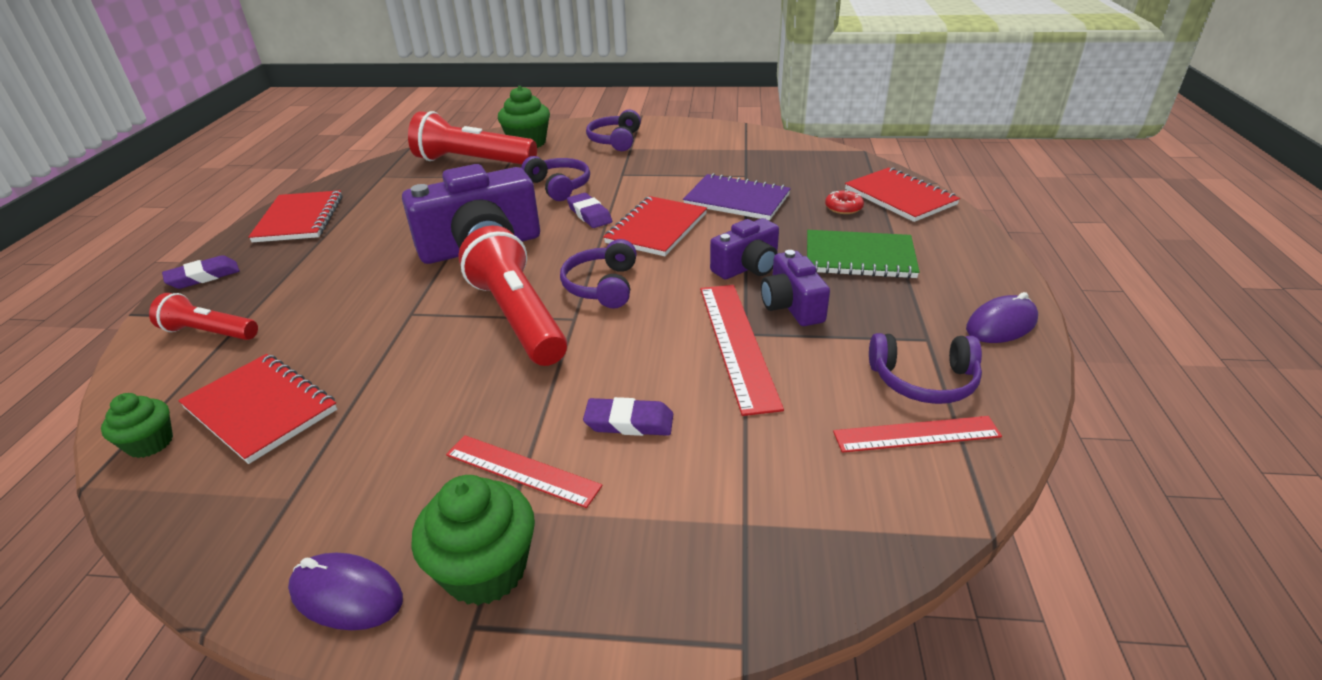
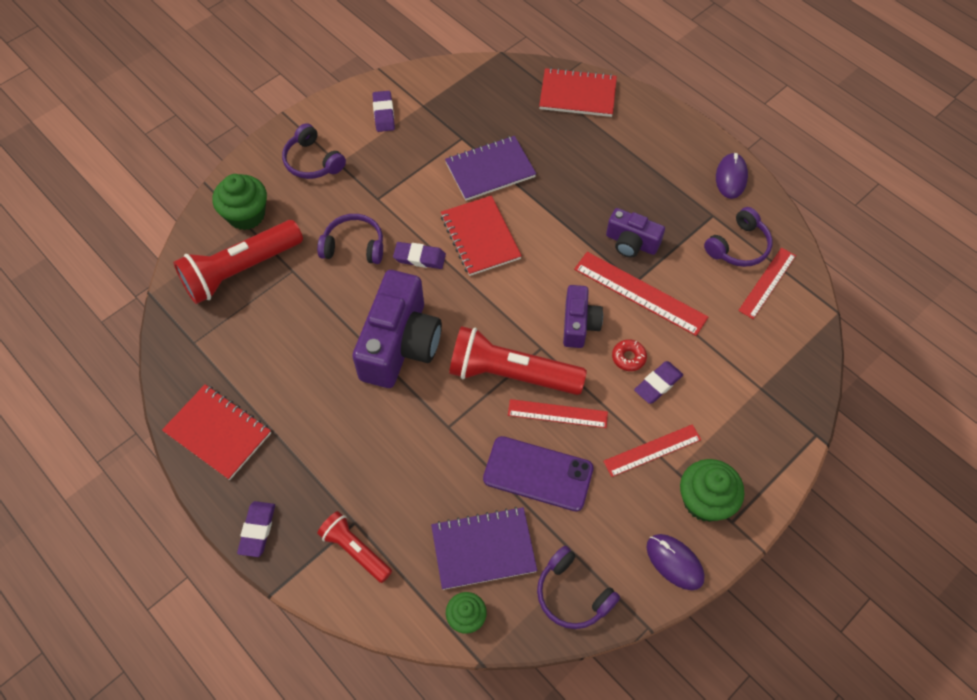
camera: 50 degrees left, 25 degrees up
red flashlight [149,293,258,340] -> red flashlight turned 75 degrees clockwise [317,511,392,583]
red notebook [178,354,337,464] -> purple notebook [431,507,537,590]
purple mouse [288,553,403,630] -> purple mouse turned 75 degrees clockwise [646,534,705,590]
purple headphones [560,239,637,309] -> purple headphones moved to [537,546,620,629]
purple camera [710,218,779,280] -> purple camera moved to [563,285,603,348]
green notebook [807,230,920,279] -> none
red donut [825,190,864,214] -> red donut moved to [612,339,647,371]
none -> purple eraser [373,91,395,132]
none -> purple phone [483,436,594,512]
none -> red ruler [508,399,608,428]

